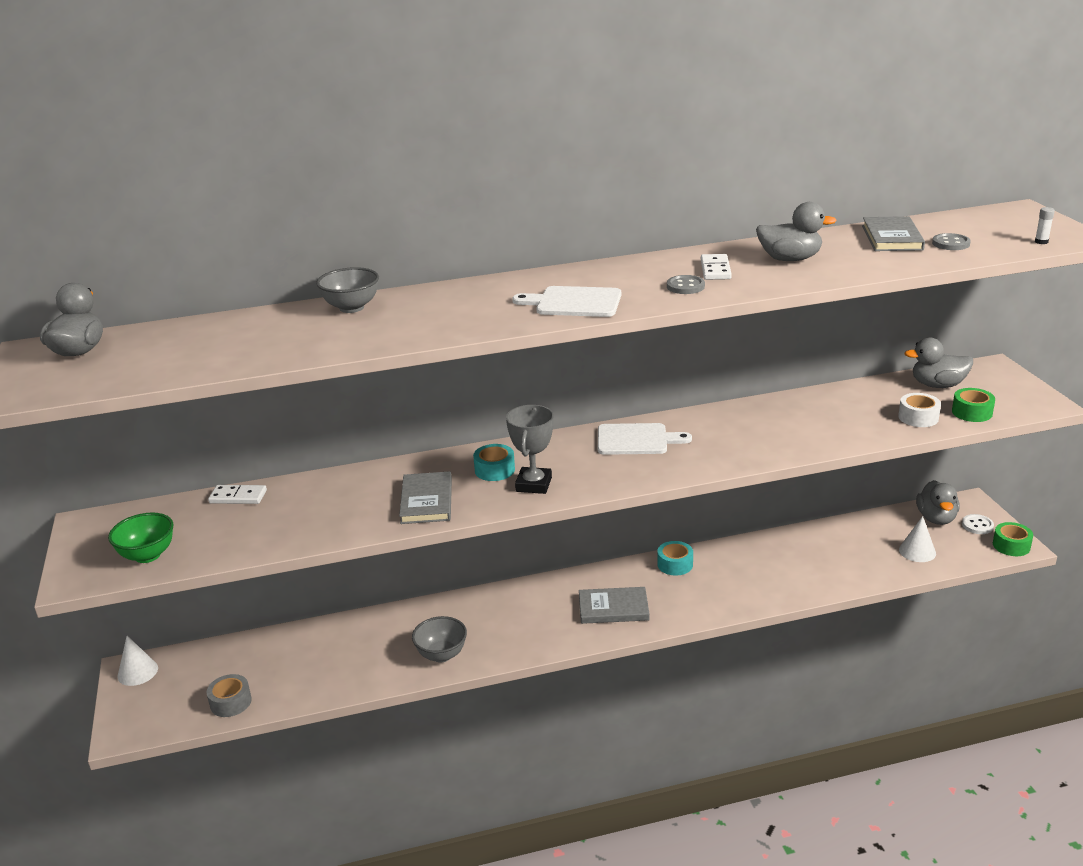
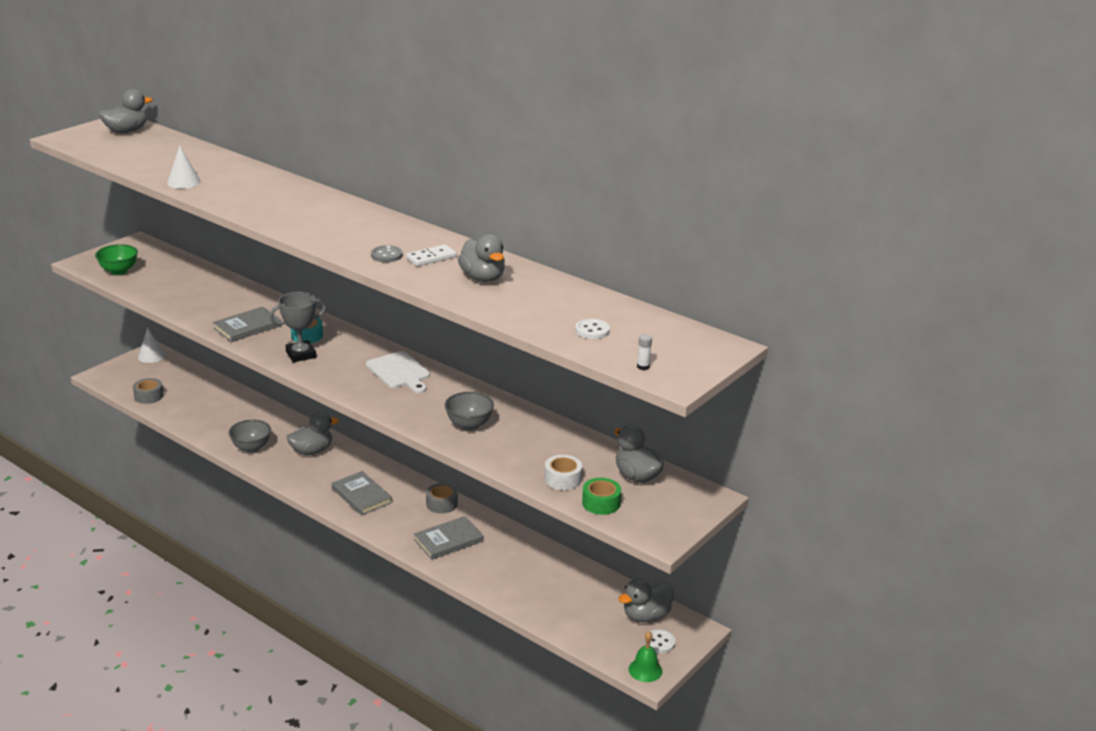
camera: 50 degrees right, 0 degrees up
white domino [208,485,267,504] -> none
grey bowl [316,267,379,313] -> grey bowl moved to [445,392,494,431]
white cutting board [512,286,621,317] -> none
turquoise tape [657,541,693,576] -> grey tape [426,483,458,514]
grey book [862,216,925,251] -> grey book moved to [414,516,484,560]
white cone [899,516,936,562] -> white cone moved to [167,145,201,189]
grey button [932,233,971,250] -> white button [575,319,610,339]
green tape [993,522,1033,556] -> green bell [629,631,662,682]
none -> grey duck [286,411,339,455]

